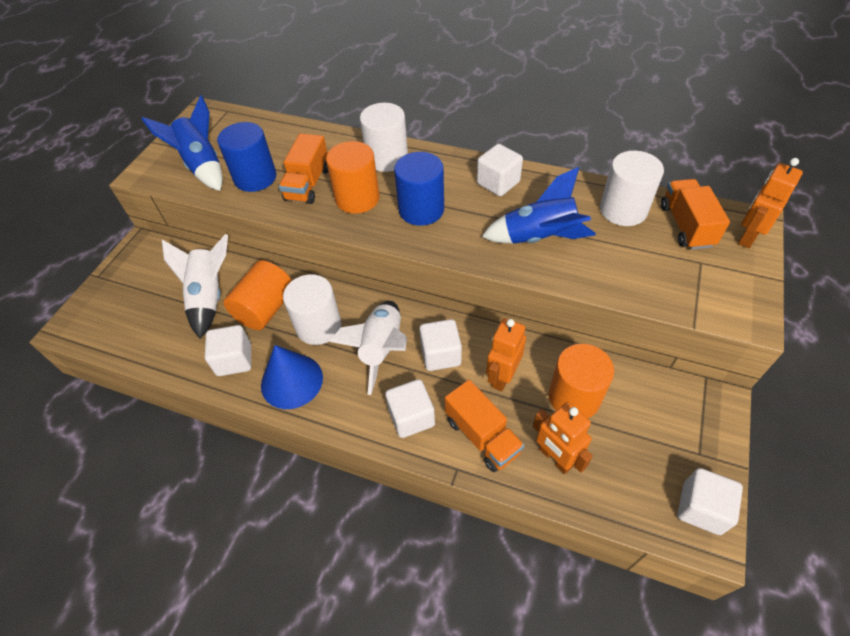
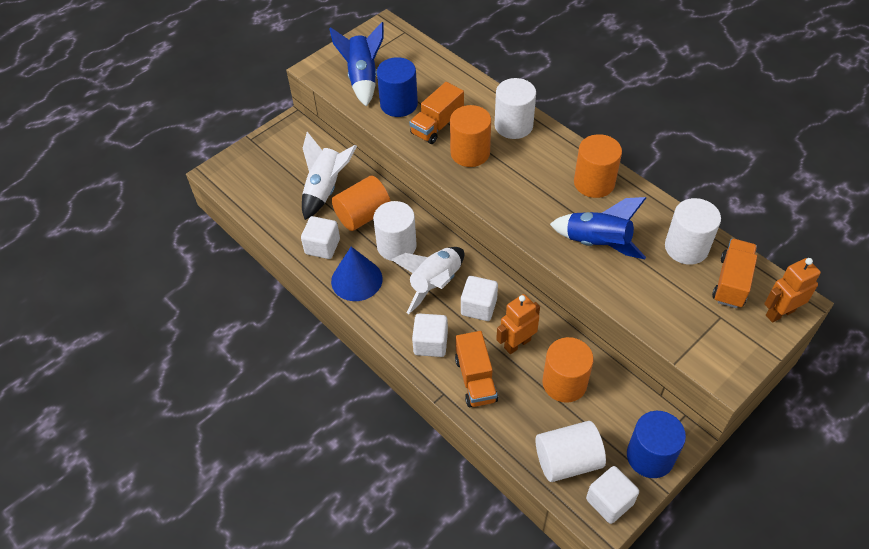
camera: 25 degrees right, 0 degrees up
blue cylinder [394,152,444,226] -> blue cylinder moved to [627,411,686,478]
white cube [477,144,523,196] -> orange cylinder [574,134,622,198]
orange robot [533,402,593,474] -> none
none -> white cylinder [536,421,606,482]

